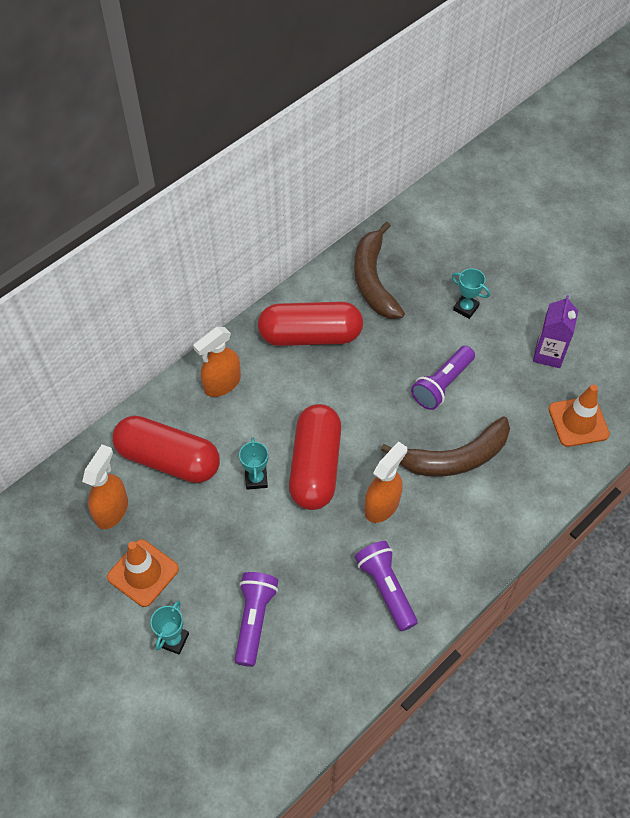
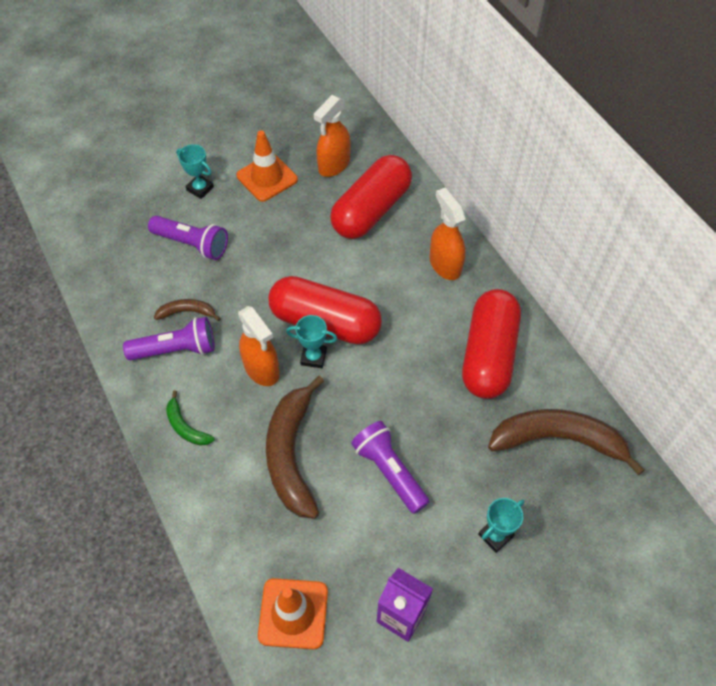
camera: 105 degrees right, 0 degrees up
orange spray bottle [82,444,128,529] -> orange spray bottle turned 90 degrees clockwise [314,95,351,177]
turquoise trophy [239,437,268,490] -> turquoise trophy moved to [286,315,337,368]
none -> brown banana [154,299,220,321]
none -> green banana [166,391,214,446]

